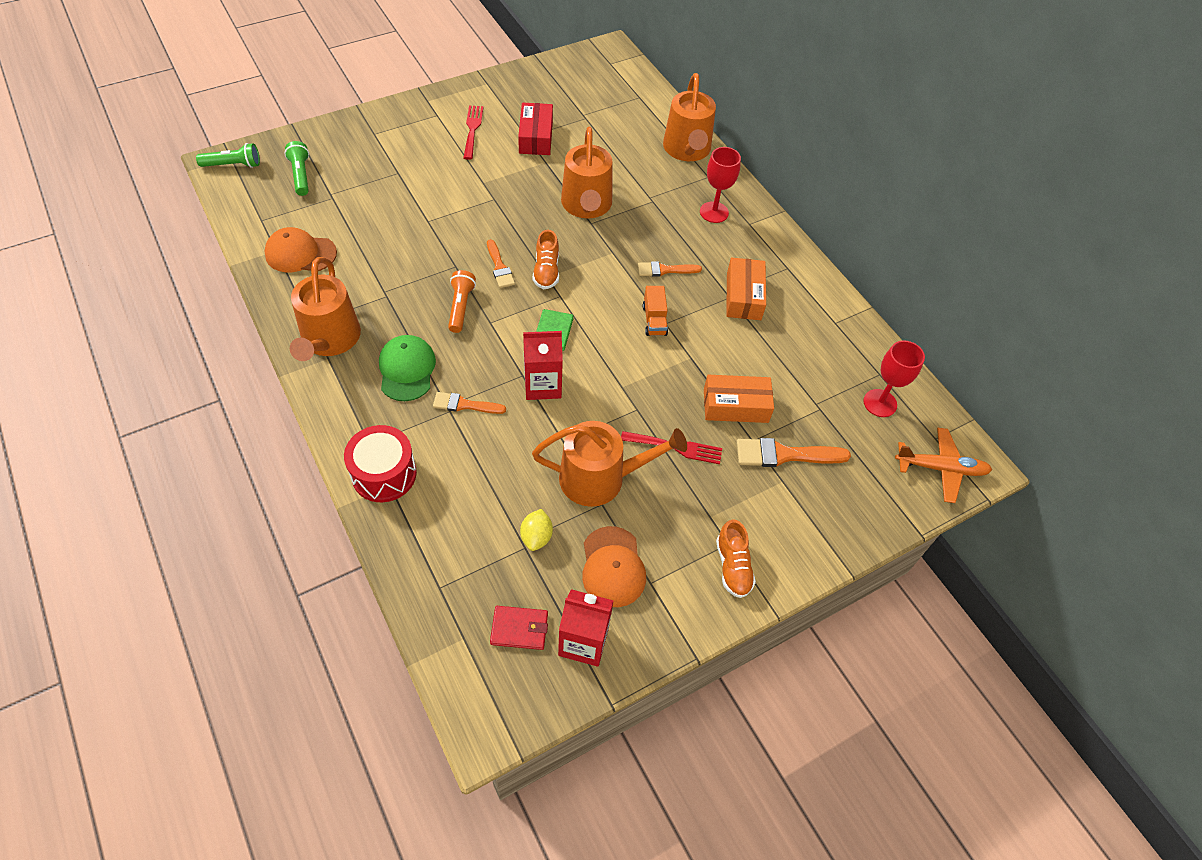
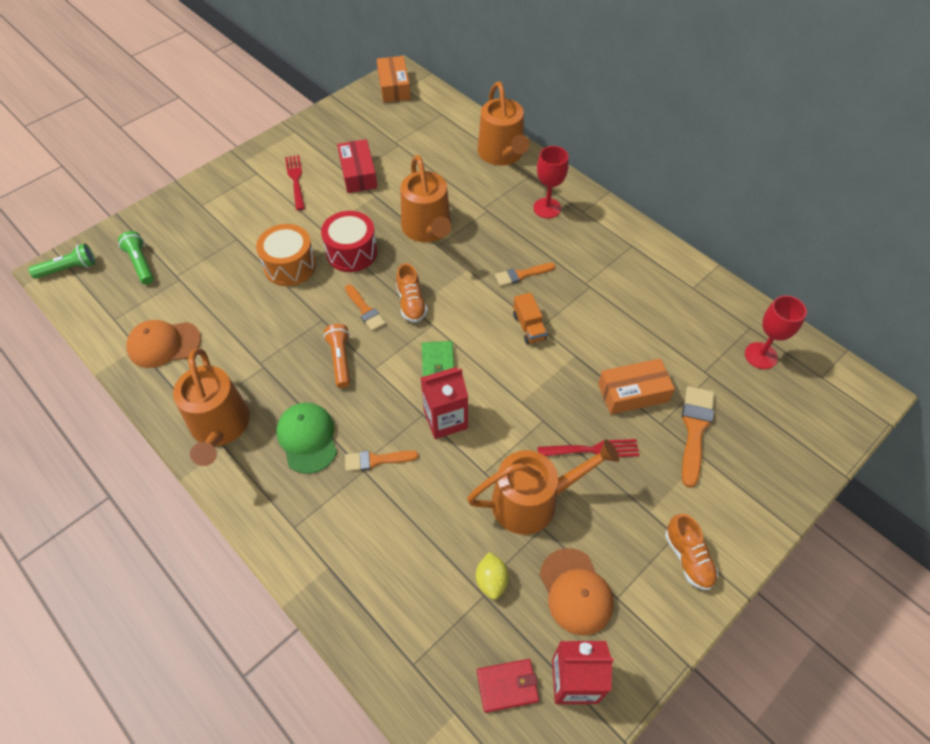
camera: 10 degrees left, 0 degrees up
red drum [344,425,417,502] -> red drum moved to [321,211,377,272]
orange box [726,258,766,320] -> orange box moved to [377,56,411,103]
orange brush [736,438,851,467] -> orange brush turned 120 degrees clockwise [682,386,714,488]
orange plane [895,428,992,503] -> none
none -> orange drum [256,224,316,286]

